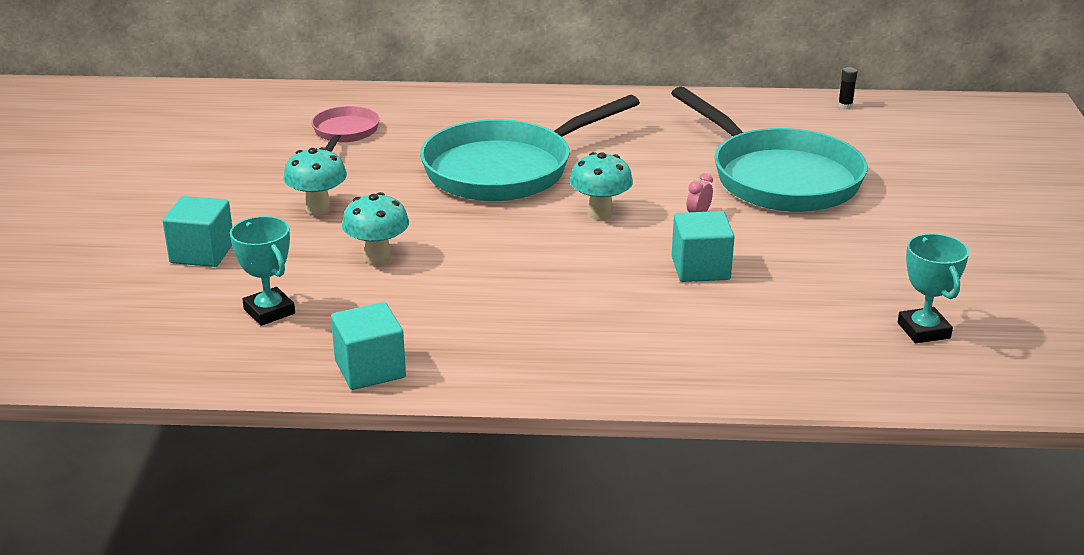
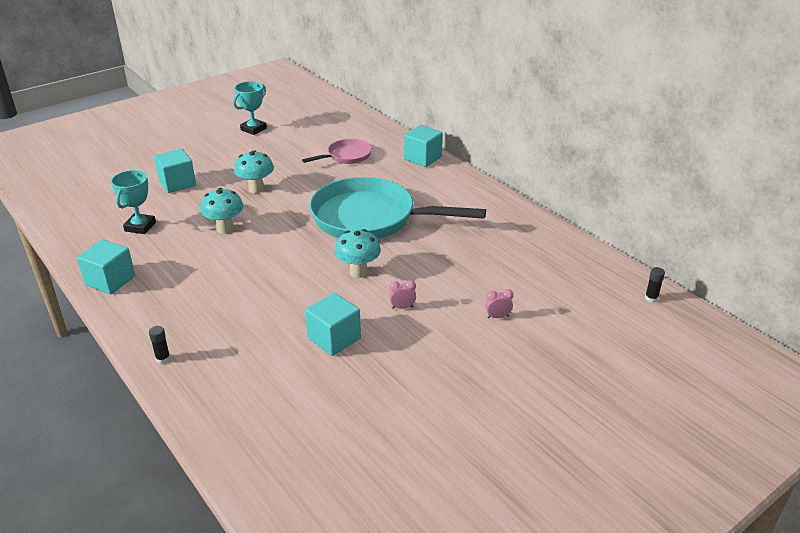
camera: 50 degrees right, 5 degrees up
turquoise pan [671,87,867,212] -> pink clock [485,289,514,318]
turquoise trophy [898,233,969,343] -> turquoise trophy moved to [233,81,267,135]
none -> black glue stick [149,326,171,364]
none -> turquoise cube [404,125,443,167]

